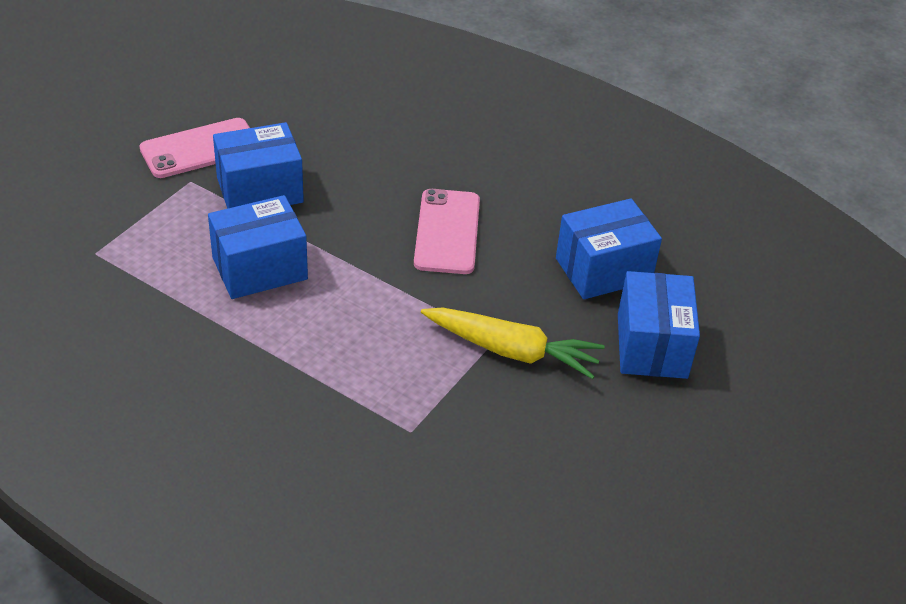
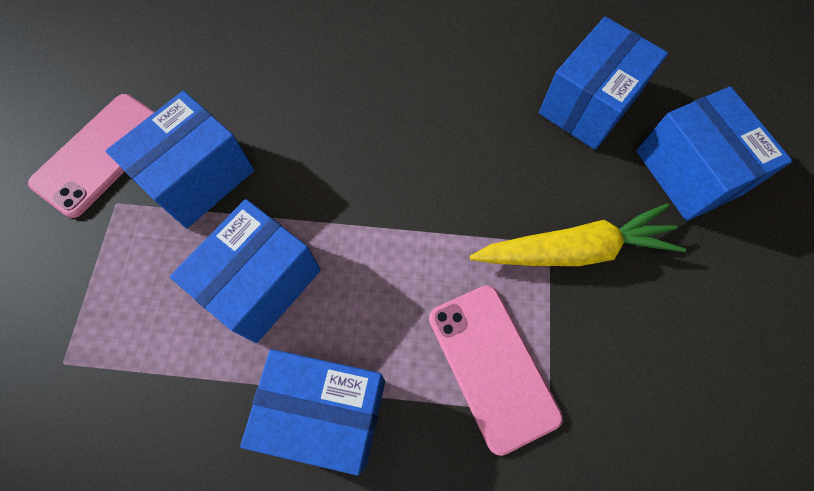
camera: 25 degrees left, 25 degrees up
pink phone [414,189,480,274] -> pink phone moved to [429,285,563,456]
none -> blue box [240,349,385,476]

